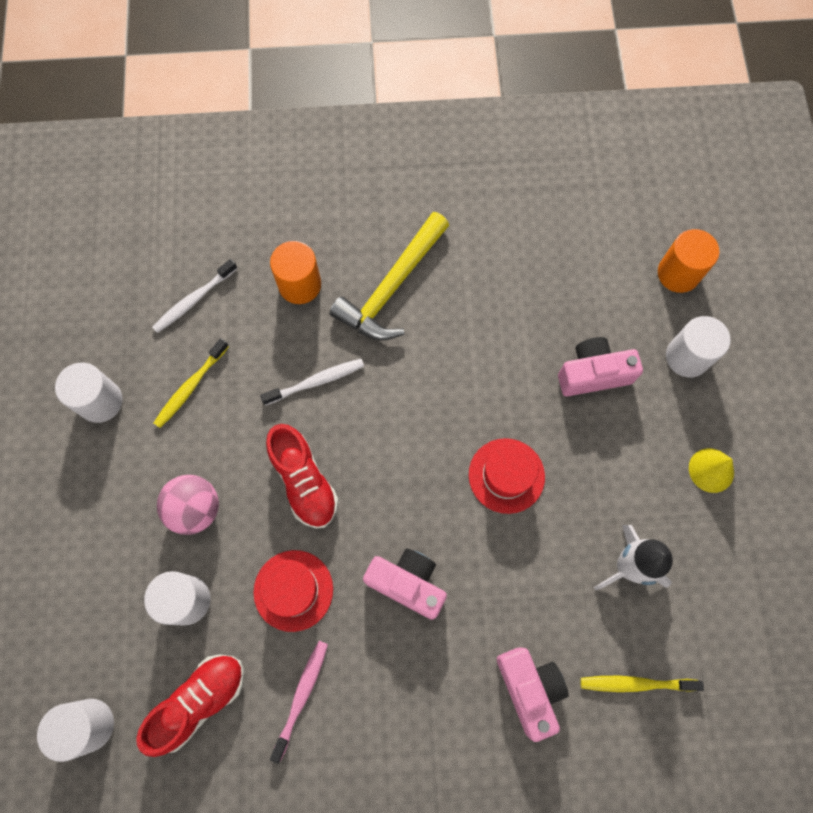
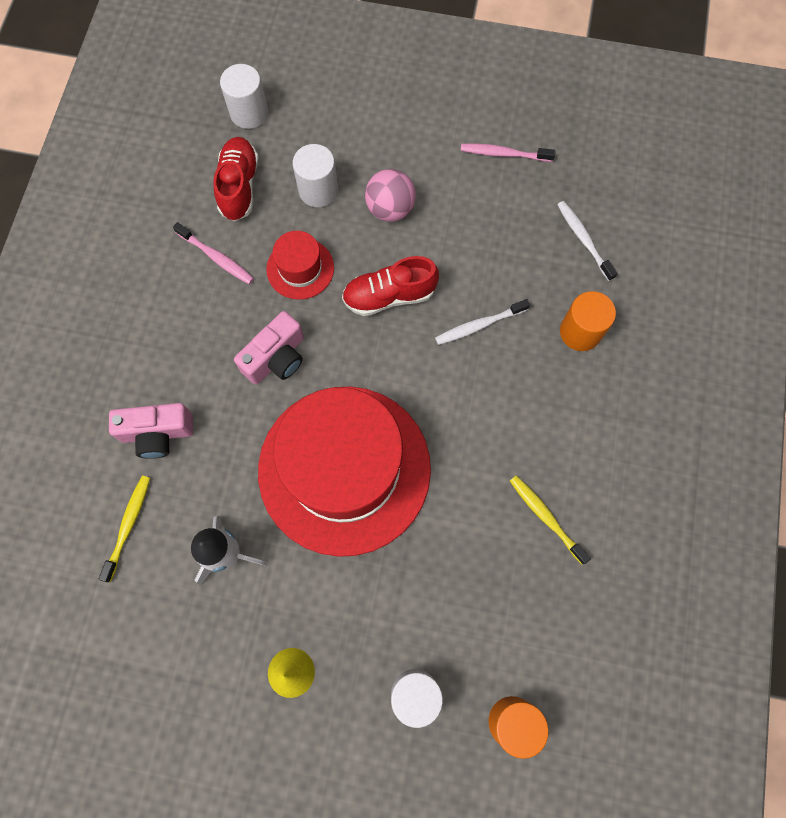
camera: 105 degrees right, 0 degrees up
white cylinder [55,363,123,423] -> pink toothbrush [461,144,556,162]
red shoe [136,654,244,757] -> red shoe turned 150 degrees counterclockwise [213,137,259,221]
yellow toothbrush [154,338,229,428] -> yellow toothbrush moved to [510,476,591,564]
white toothbrush [260,359,364,405] -> white toothbrush turned 75 degrees clockwise [435,299,530,345]
yellow hammer [330,212,449,341] -> none
red hat [469,438,545,514] -> red hat [258,386,431,557], size x2.35
pink camera [558,337,643,396] -> none

